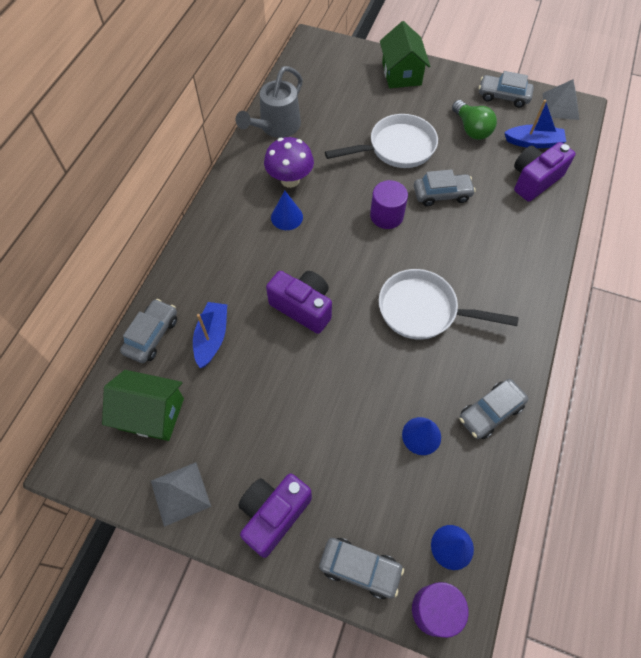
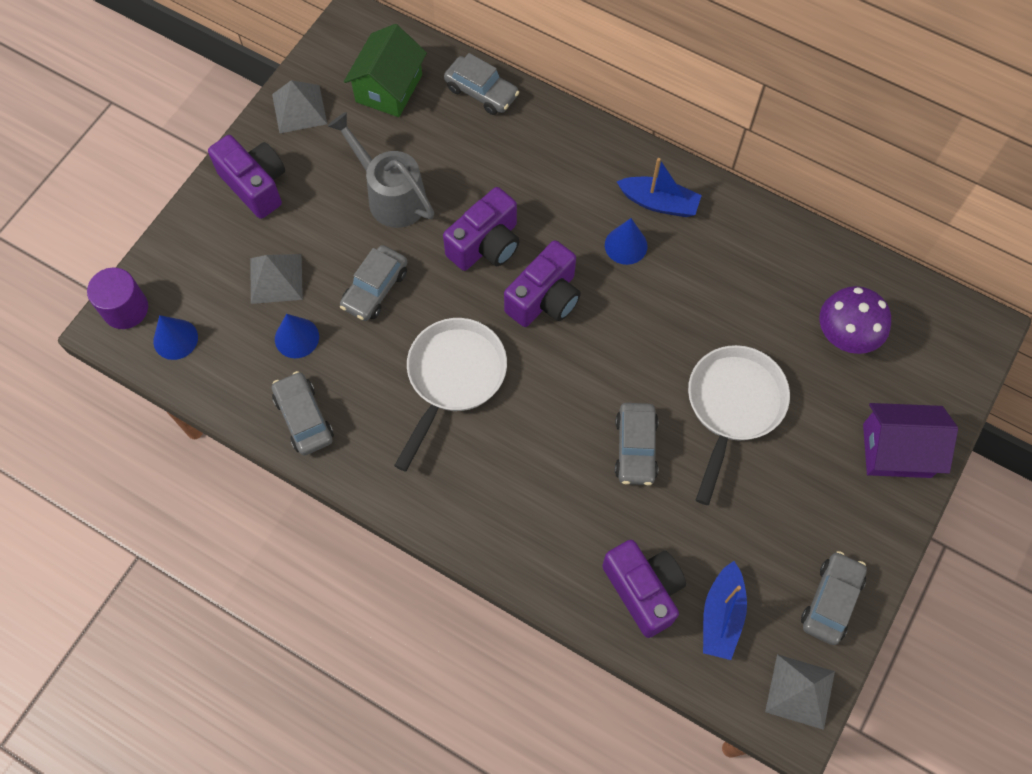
camera: 100 degrees right, 5 degrees up
blue boat [193,302,227,368] -> blue boat moved to [617,158,702,217]
grey watering can [236,66,303,138] -> grey watering can moved to [328,112,435,228]
purple mushroom [264,137,314,188] -> purple mushroom moved to [819,286,891,354]
grey car [319,538,404,599] -> grey car moved to [340,245,408,321]
white pan [325,114,438,168] -> white pan turned 150 degrees counterclockwise [688,345,790,505]
purple cylinder [370,180,408,229] -> none
green house [380,21,430,88] -> purple house [863,403,958,478]
green light bulb [452,100,497,140] -> none
none -> grey pyramid [250,254,303,304]
none -> purple camera [504,240,581,327]

